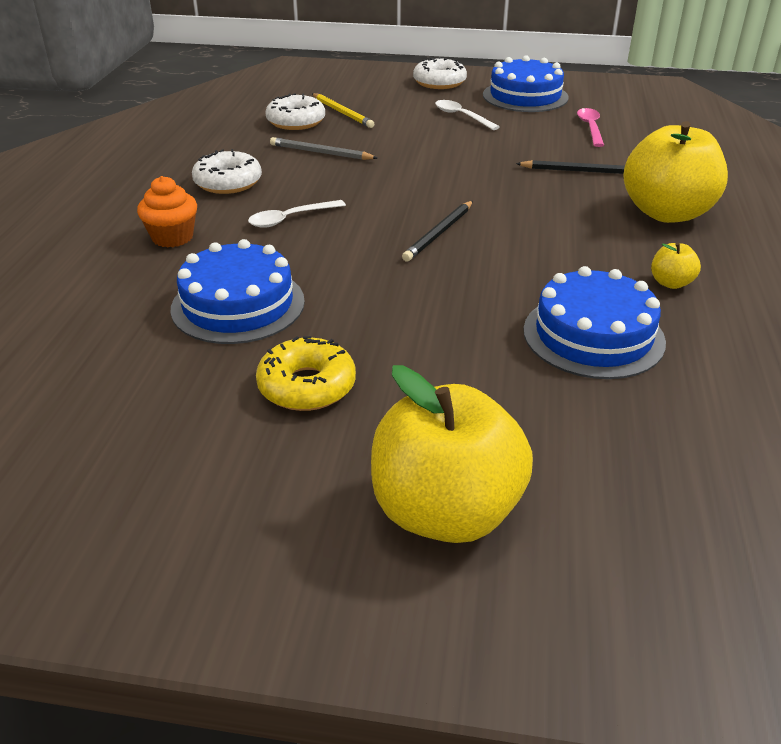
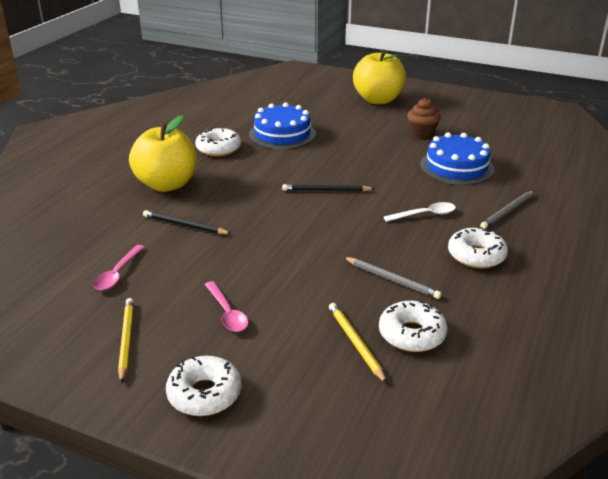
camera: 165 degrees left, 5 degrees down
orange cupcake [137,176,197,248] -> grey pencil [480,191,534,229]
yellow donut [256,336,356,411] -> brown cupcake [407,98,441,138]
black pencil [402,201,473,262] -> black pencil turned 135 degrees counterclockwise [282,184,375,192]
white spoon [435,100,500,130] -> pink spoon [205,281,248,332]
blue cake [483,55,569,112] -> yellow pencil [118,298,134,384]
yellow apple [651,242,701,289] -> white donut [195,127,241,156]

